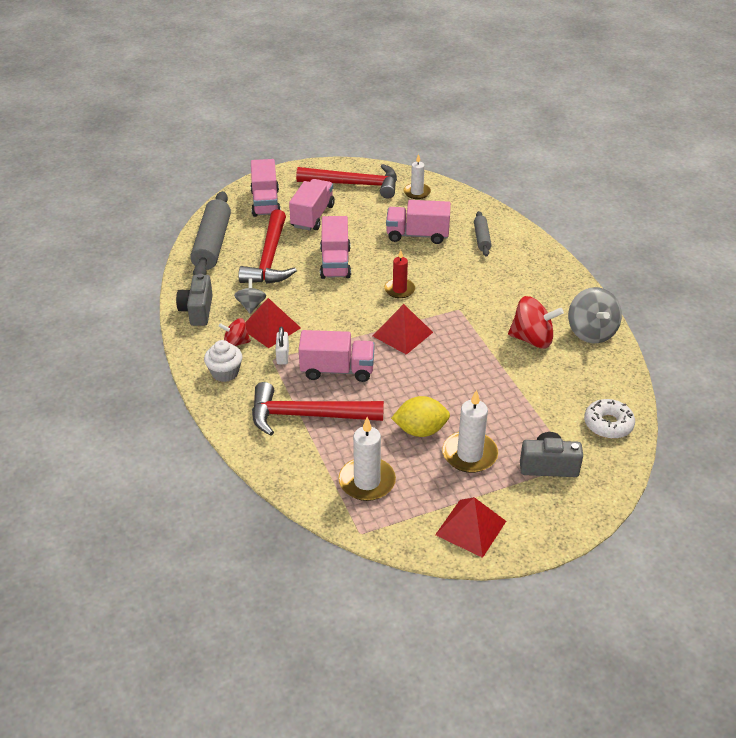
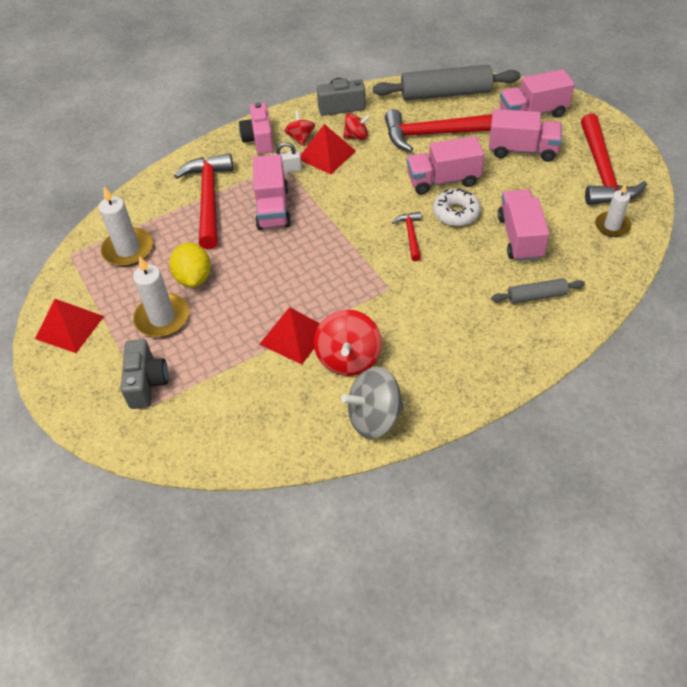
camera: 85 degrees right, 10 degrees up
white cupcake [204,340,243,382] -> pink camera [239,102,274,154]
grey spinning top [234,278,266,314] -> red spinning top [343,113,370,140]
red pyramid [373,304,433,355] -> red pyramid moved to [259,307,320,365]
red candle [384,250,415,298] -> red hammer [392,212,421,261]
white donut [584,399,635,439] -> white donut moved to [433,188,481,226]

